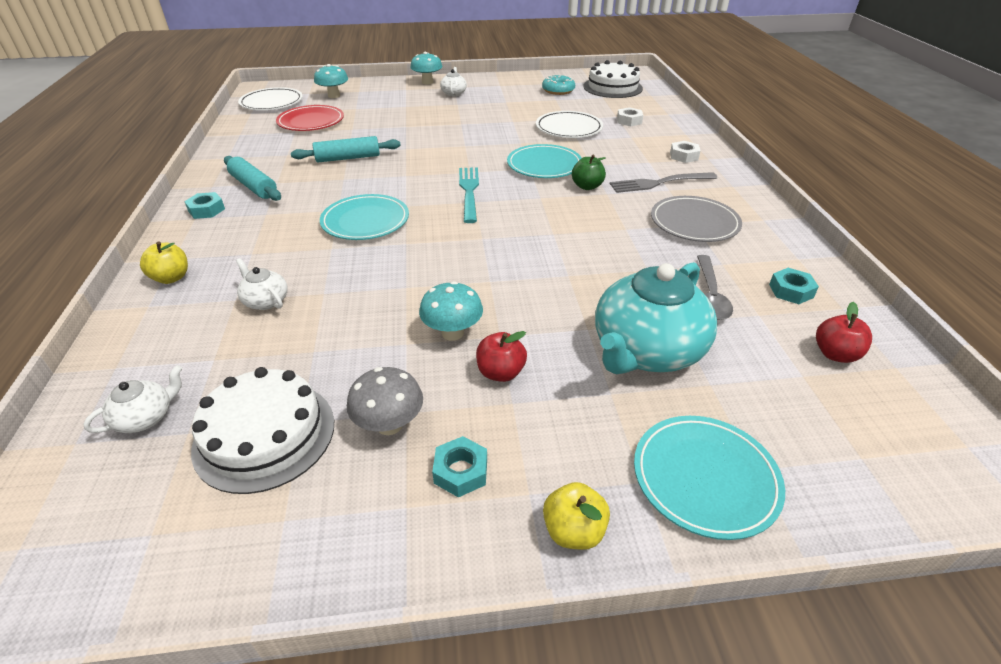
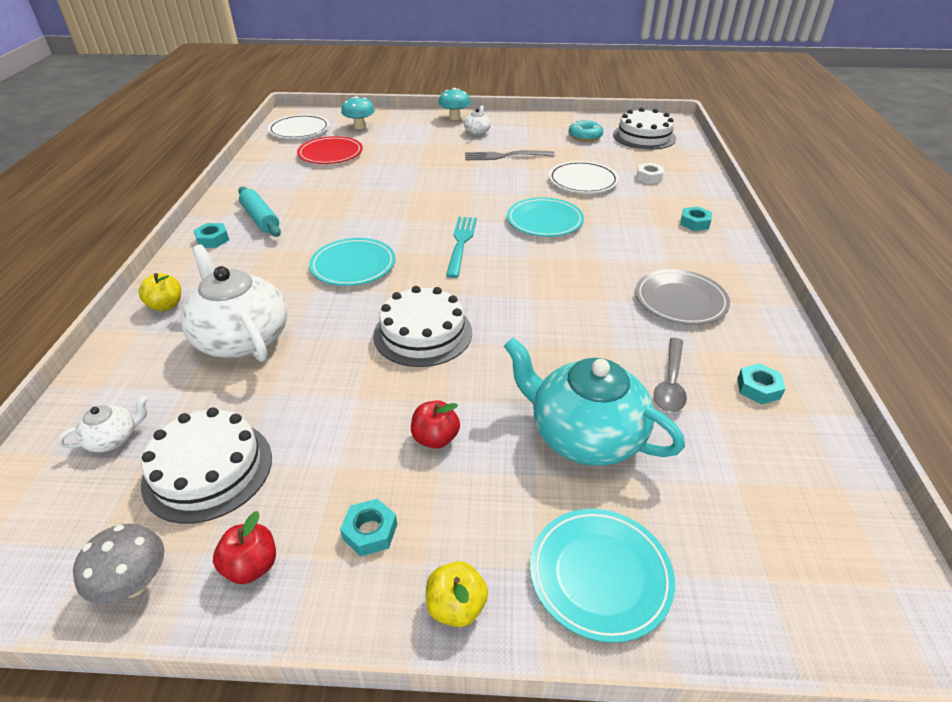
camera: 10 degrees right, 0 degrees up
white teapot [236,258,288,310] -> white teapot [181,244,287,362], size x2.23
turquoise rolling pin [291,136,401,163] -> none
grey mushroom [347,367,423,435] -> grey mushroom moved to [73,524,165,604]
turquoise mushroom [419,281,483,341] -> none
green apple [572,155,606,190] -> none
turquoise teapot [595,262,717,374] -> turquoise teapot turned 75 degrees clockwise [504,338,685,466]
grey fork [610,172,717,193] -> grey fork moved to [465,150,555,160]
white nut [670,141,701,163] -> turquoise nut [680,207,712,231]
red apple [816,302,872,363] -> red apple moved to [213,511,276,584]
none -> white cake [373,286,472,367]

